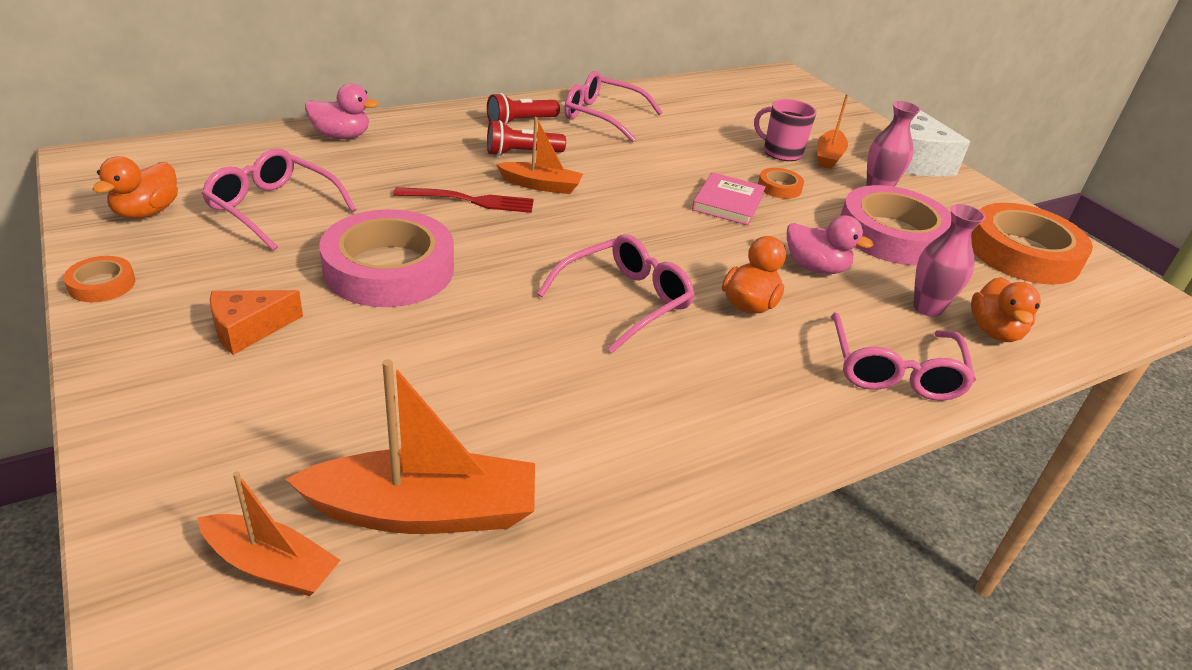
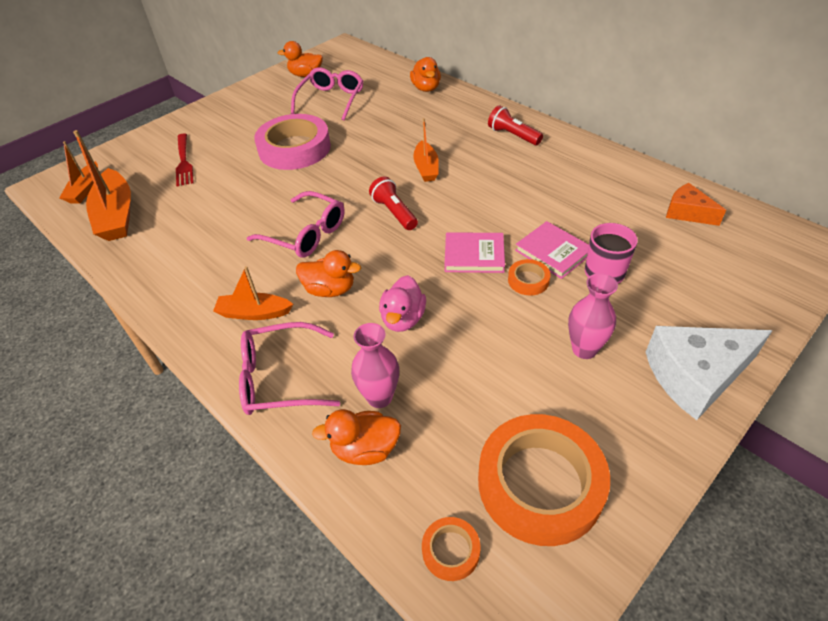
camera: 80 degrees right, 10 degrees up
orange tape [63,256,135,302] -> orange tape moved to [422,517,480,581]
orange cheese [210,290,303,355] -> orange cheese moved to [666,183,726,226]
pink duck [305,83,379,139] -> orange duck [410,57,441,92]
red fork [393,187,534,213] -> red fork moved to [176,133,194,186]
red flashlight [487,120,566,156] -> red flashlight moved to [369,176,418,230]
pink glasses [564,71,663,142] -> none
orange boat [817,94,849,169] -> orange boat moved to [213,266,293,320]
pink tape [840,185,951,265] -> none
none -> pink book [515,221,589,279]

